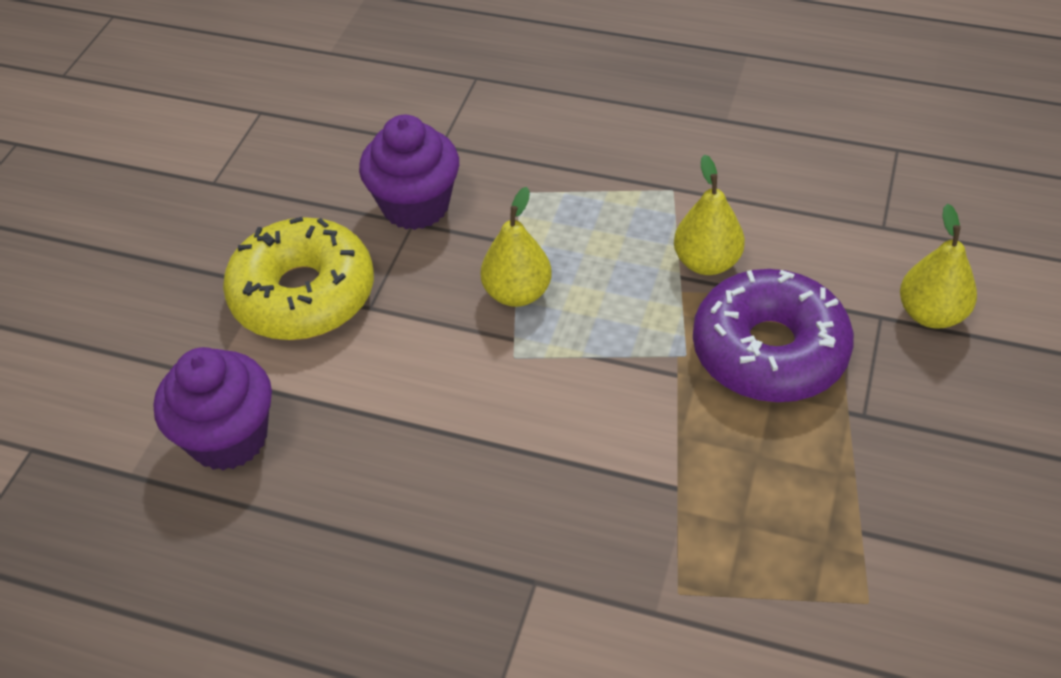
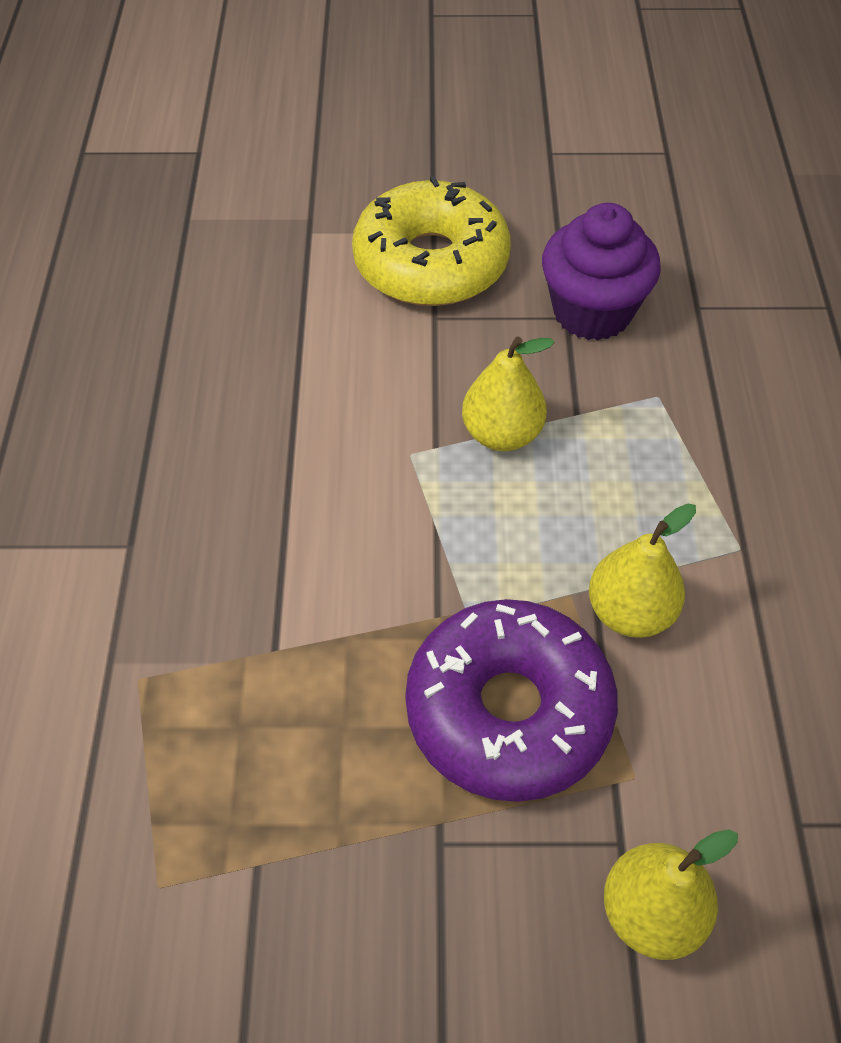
camera: 70 degrees right, 5 degrees up
purple cupcake [154,347,272,470] -> none

